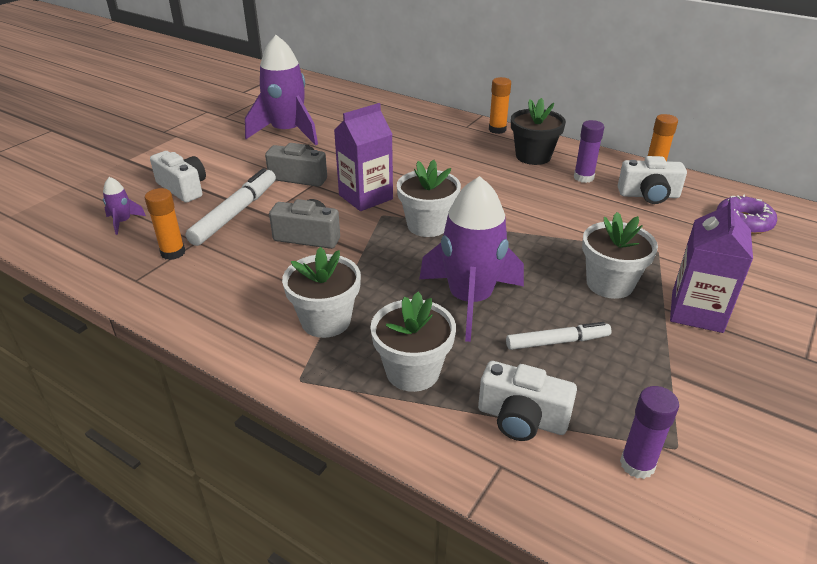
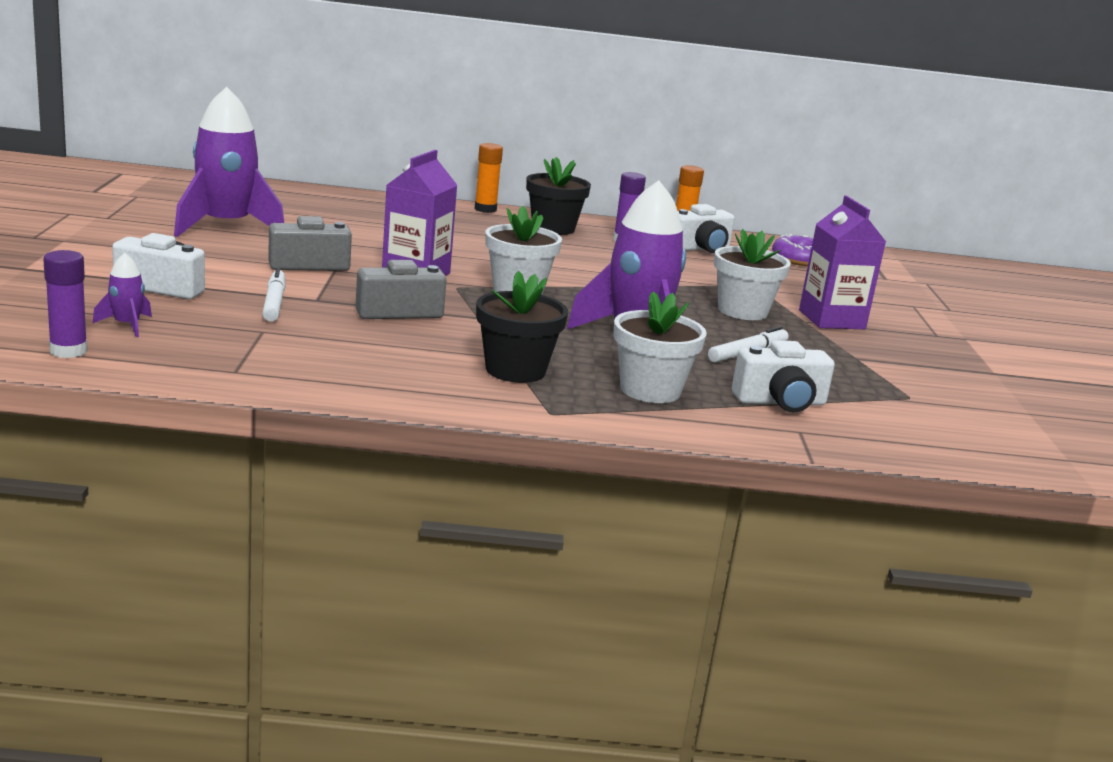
camera: 35 degrees left, 15 degrees down
orange glue stick [145,188,185,260] -> none
white marker [185,168,276,246] -> white marker [262,268,285,322], size x0.64
white flower pot [282,247,361,338] -> black flower pot [476,271,568,383]
purple glue stick [620,386,679,479] -> purple glue stick moved to [43,250,88,358]

